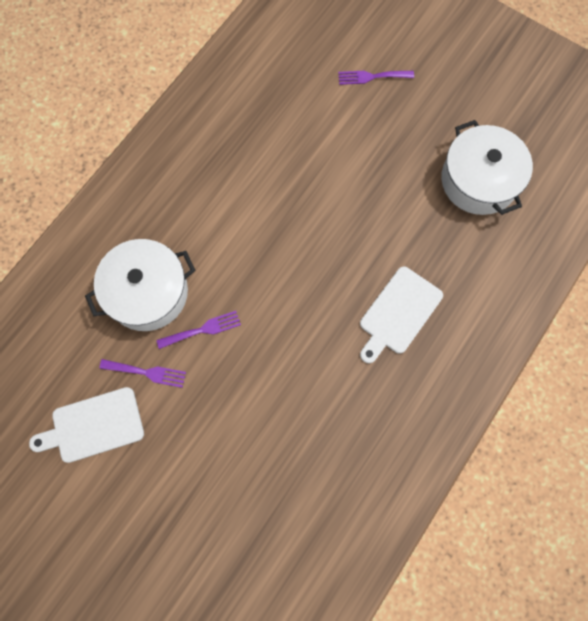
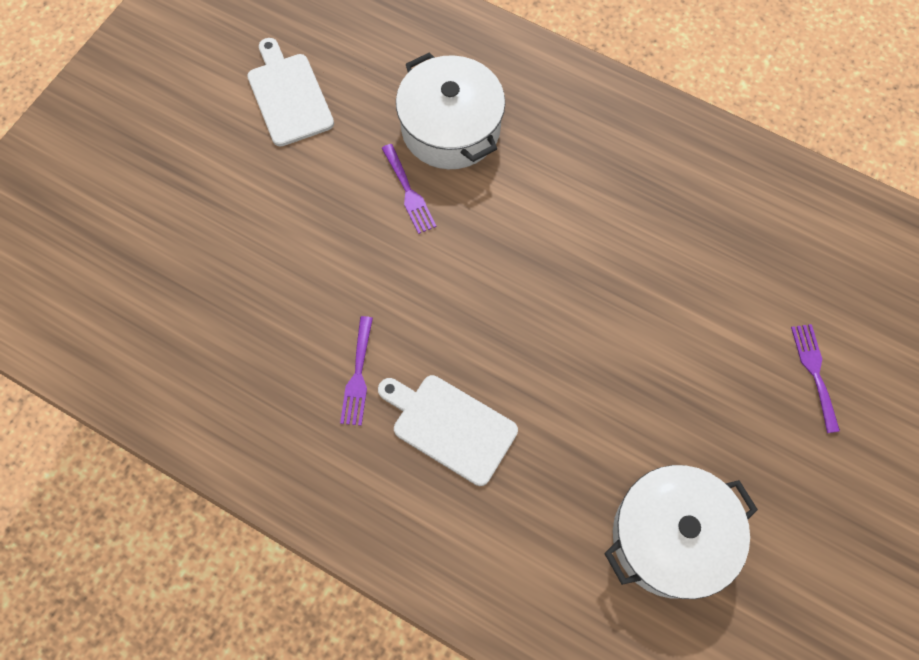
camera: 85 degrees right, 5 degrees down
purple fork [99,359,186,388] -> purple fork moved to [340,316,373,426]

